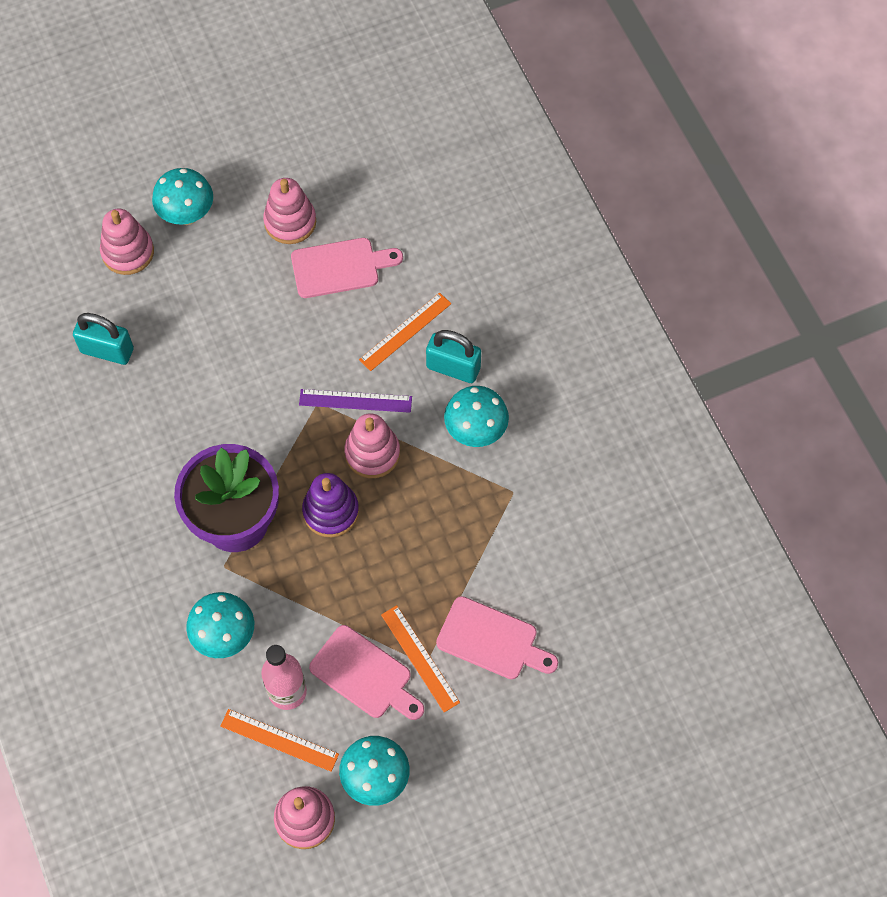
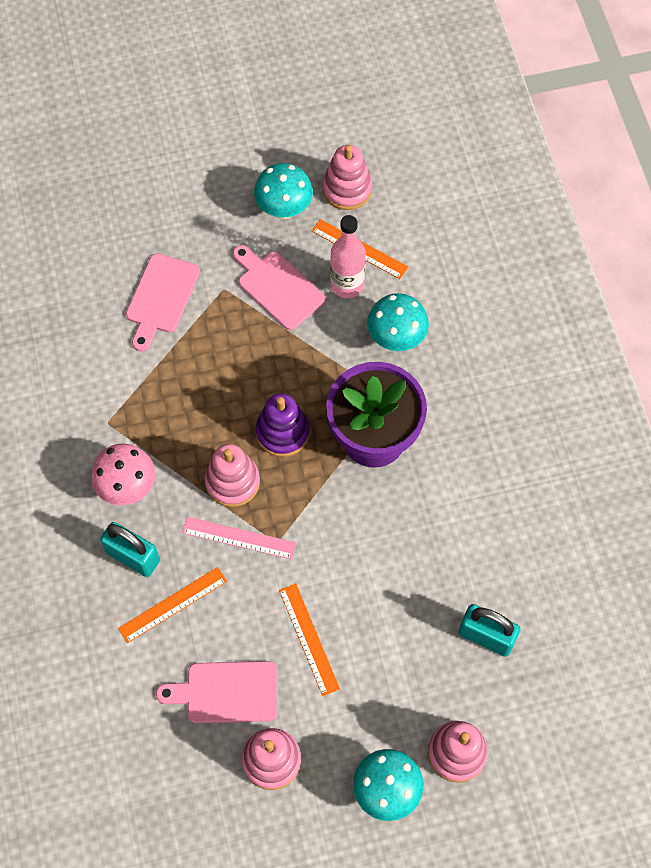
camera: 170 degrees left, 0 degrees up
purple ruler [299,389,412,413] -> pink ruler [182,517,296,559]
orange ruler [381,605,460,713] -> orange ruler moved to [279,583,340,696]
pink cutting board [436,596,558,679] -> pink cutting board turned 105 degrees counterclockwise [126,253,200,352]
turquoise mushroom [444,386,509,447] -> pink mushroom [91,443,155,506]

